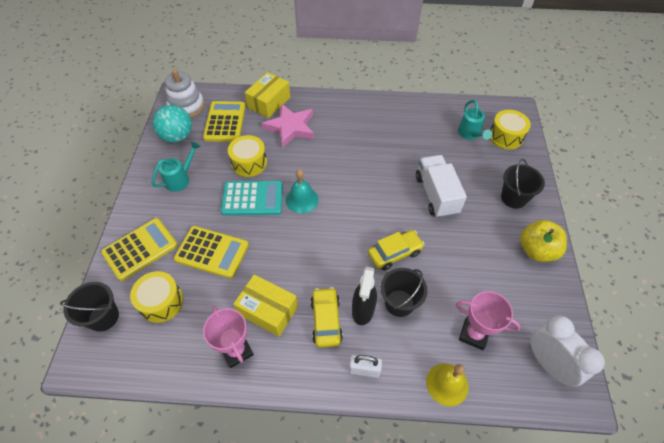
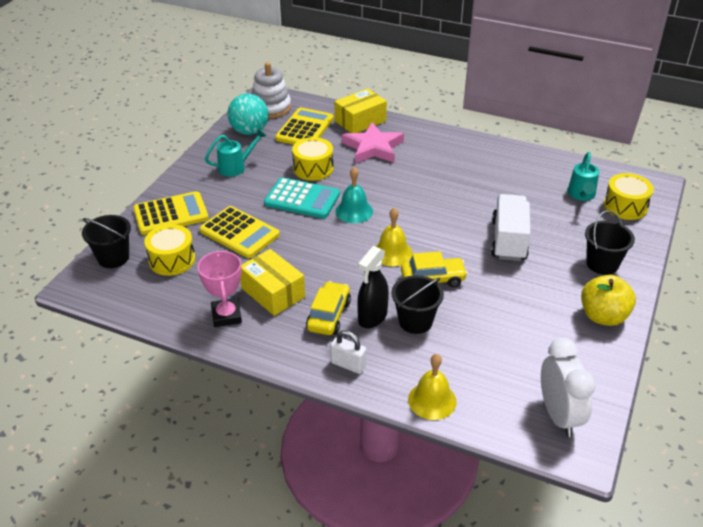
camera: 20 degrees right, 15 degrees down
pink trophy [456,291,521,350] -> none
none -> yellow bell [375,208,413,266]

